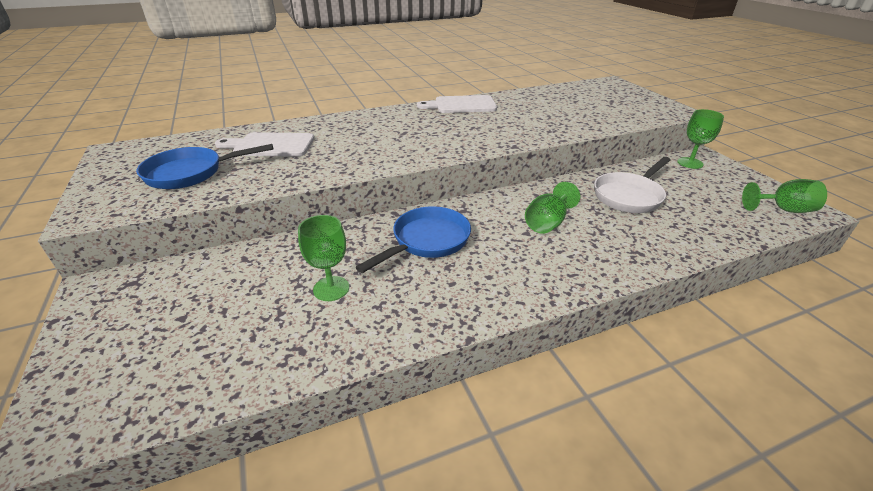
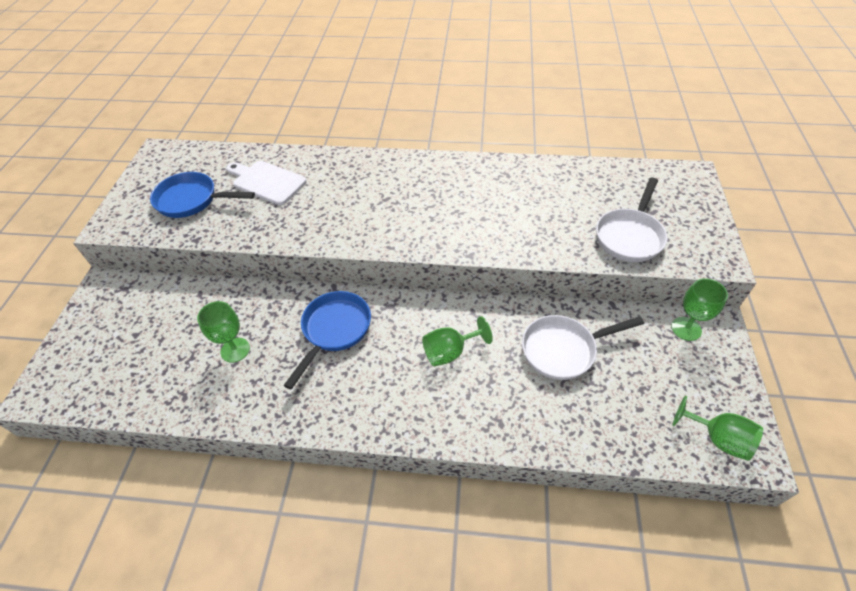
camera: 30 degrees right, 15 degrees up
blue pan [356,206,471,273] -> blue pan turned 45 degrees counterclockwise [283,291,371,390]
white cutting board [417,95,497,113] -> none
none -> white pan [596,178,667,262]

